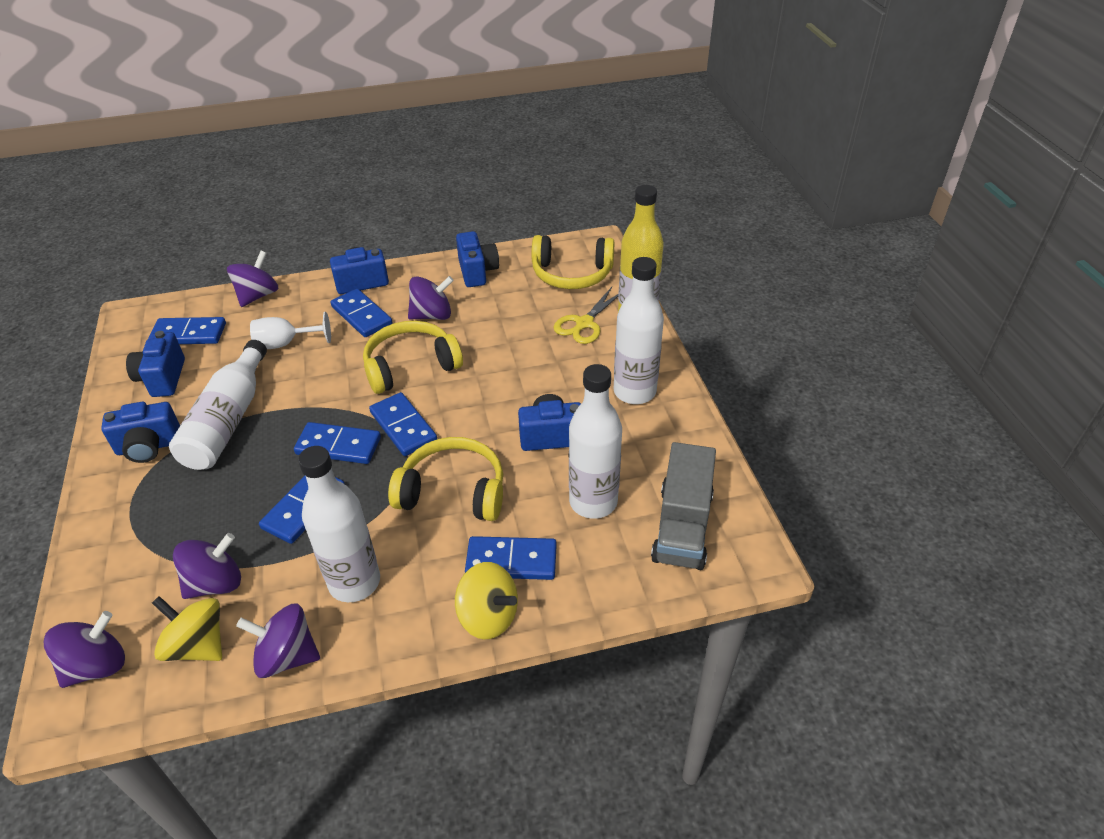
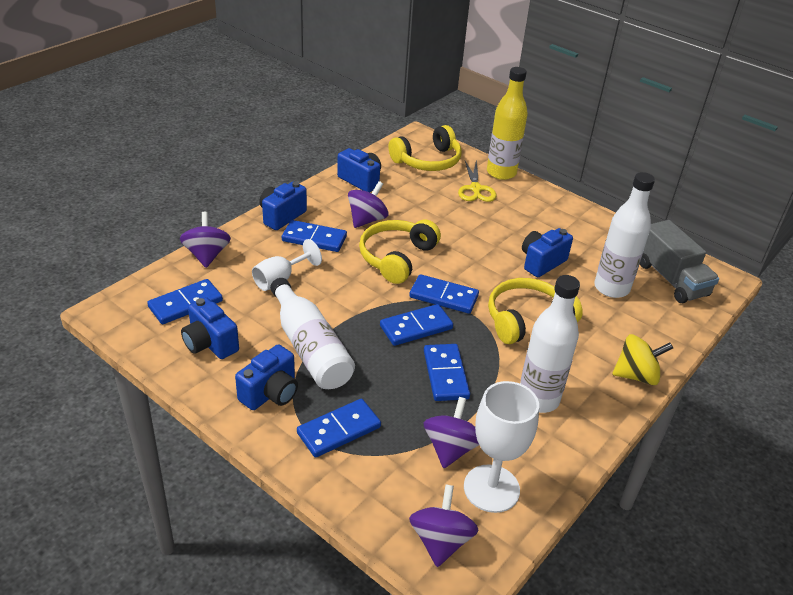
camera: 40 degrees left, 5 degrees down
yellow spinning top [152,596,222,661] -> white goblet [464,381,539,513]
purple spinning top [236,603,320,678] -> none
blue domino [465,536,557,580] -> blue domino moved to [297,399,381,458]
white bottle [614,257,664,404] -> none

